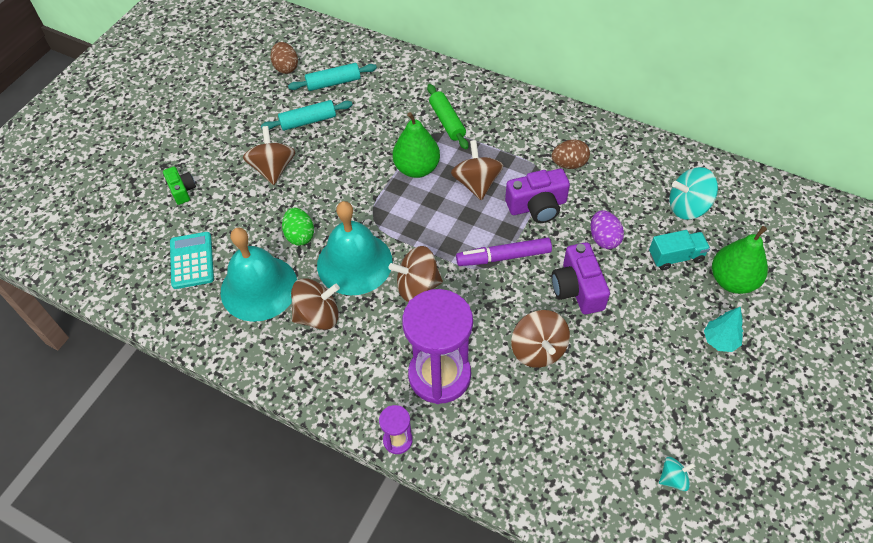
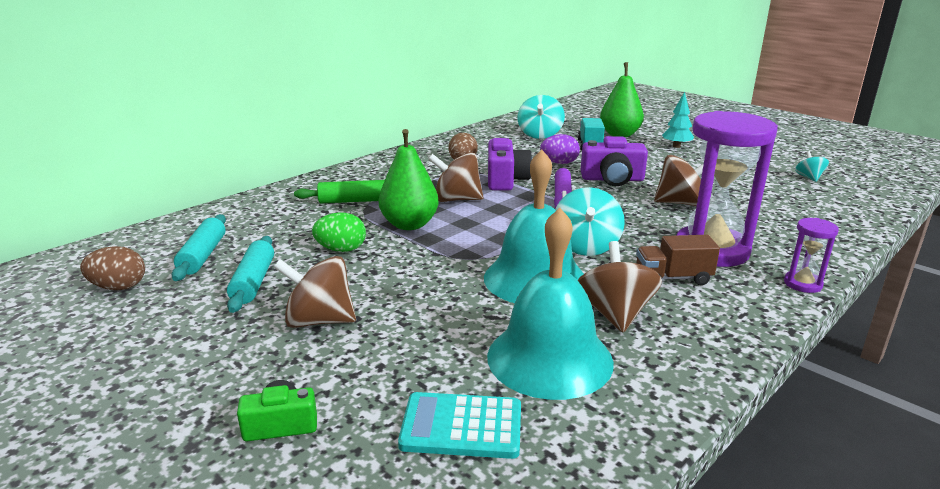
camera: 75 degrees left, 30 degrees down
green egg [282,208,314,246] -> green egg moved to [312,212,366,252]
brown spinning top [388,246,443,302] -> turquoise spinning top [555,187,625,256]
none -> brown truck [636,235,720,285]

